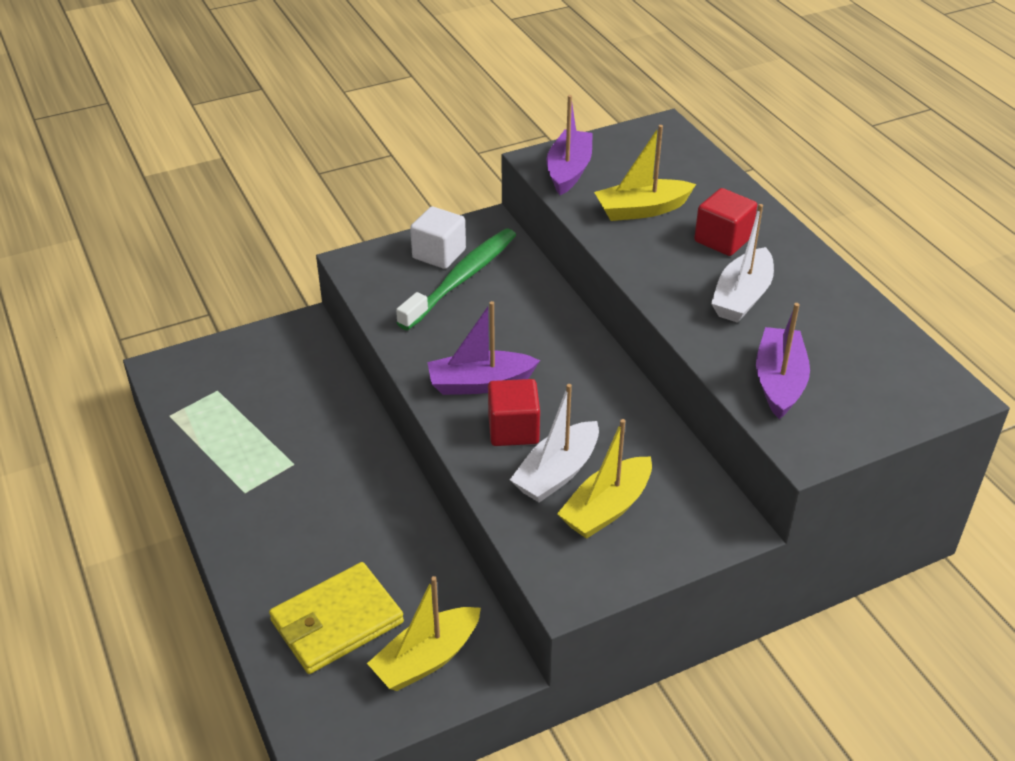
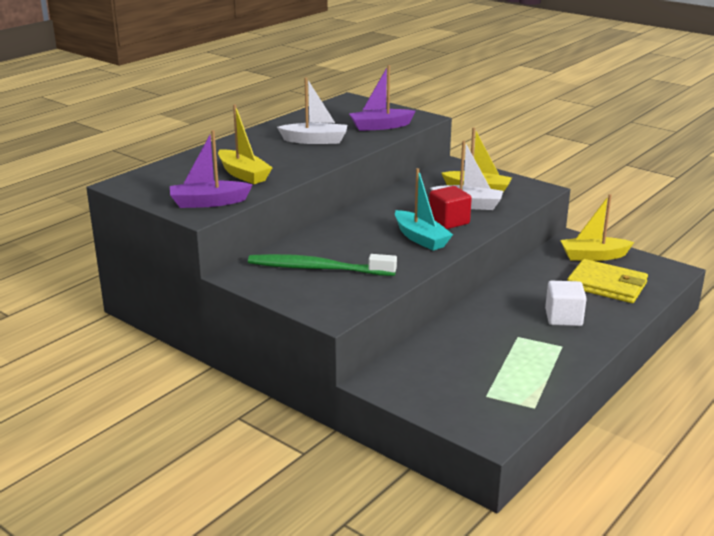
camera: 115 degrees left, 15 degrees down
yellow boat [367,576,481,691] -> yellow boat turned 150 degrees clockwise [560,194,634,261]
white cube [410,206,466,269] -> white cube moved to [545,281,587,326]
purple boat [427,301,540,395] -> turquoise boat [395,168,453,250]
red cube [694,188,757,256] -> none

